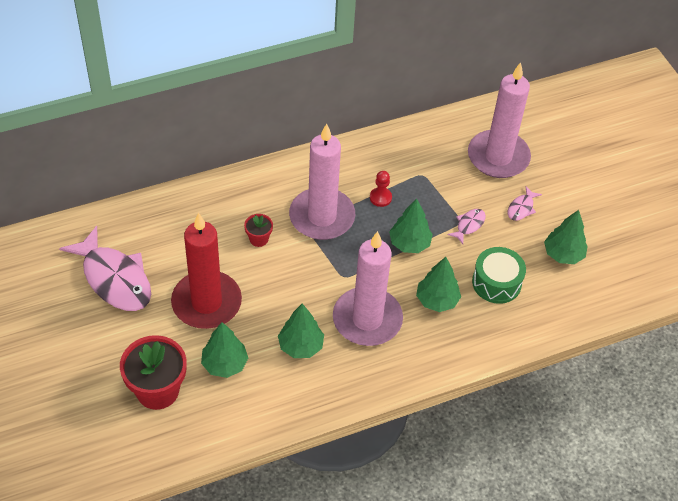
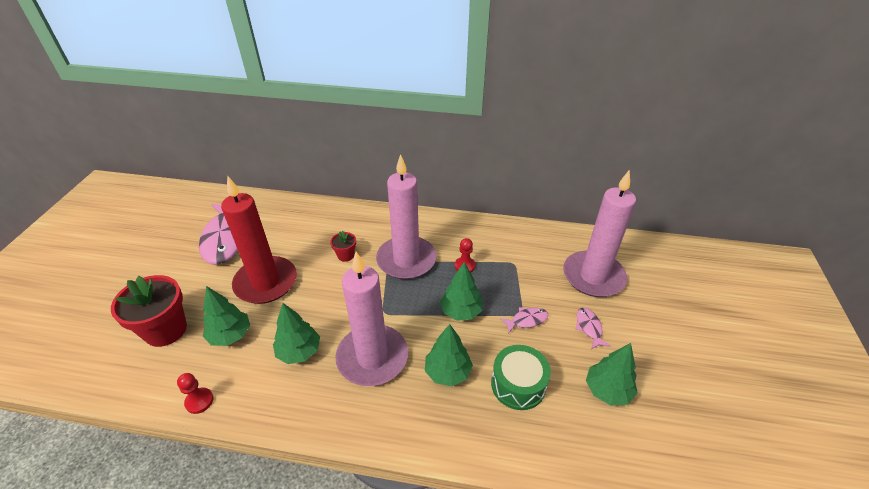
camera: 35 degrees right, 10 degrees down
pink fish [508,186,542,221] -> pink fish turned 105 degrees clockwise [576,307,611,349]
none -> red pawn [177,373,213,414]

